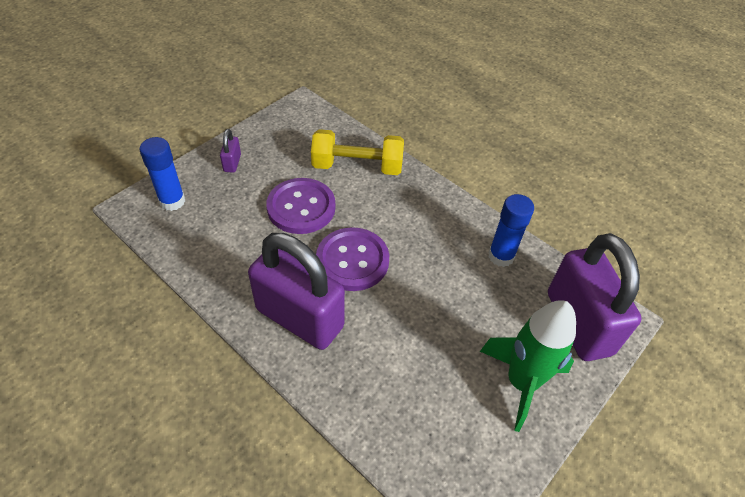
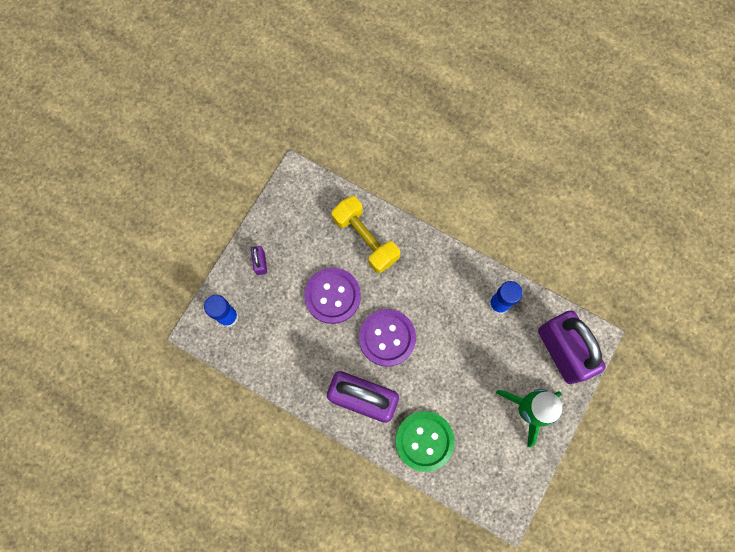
camera: 10 degrees left, 25 degrees up
yellow dumbbell [311,129,404,175] -> yellow dumbbell turned 60 degrees clockwise [332,196,400,273]
none -> green button [395,411,455,472]

